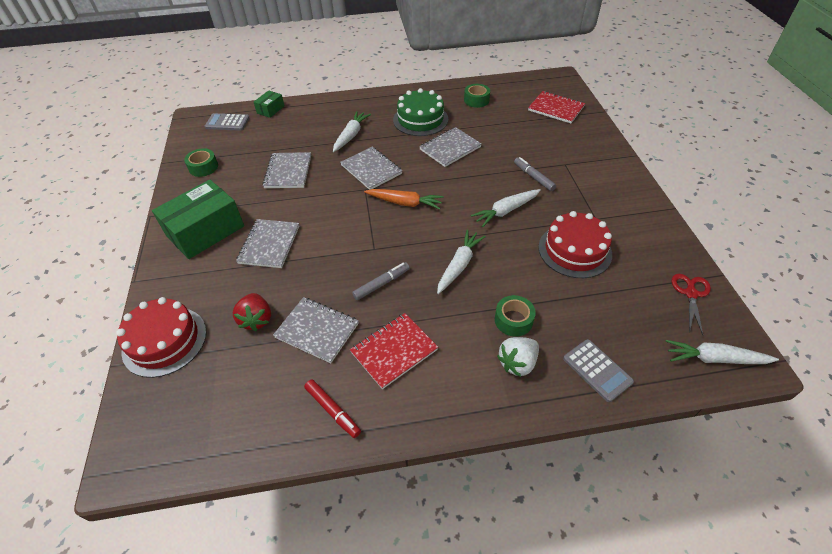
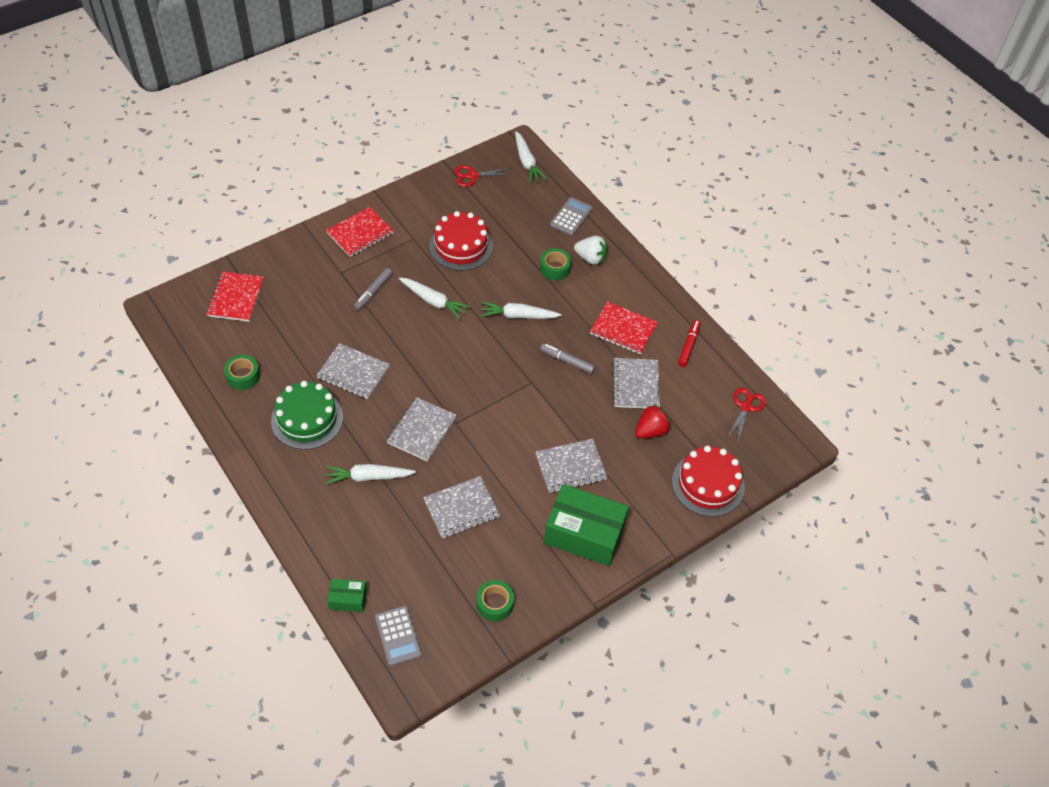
camera: 120 degrees left, 5 degrees up
orange carrot [364,189,444,210] -> none
none -> red notebook [326,207,394,257]
none -> red scissors [727,388,766,443]

